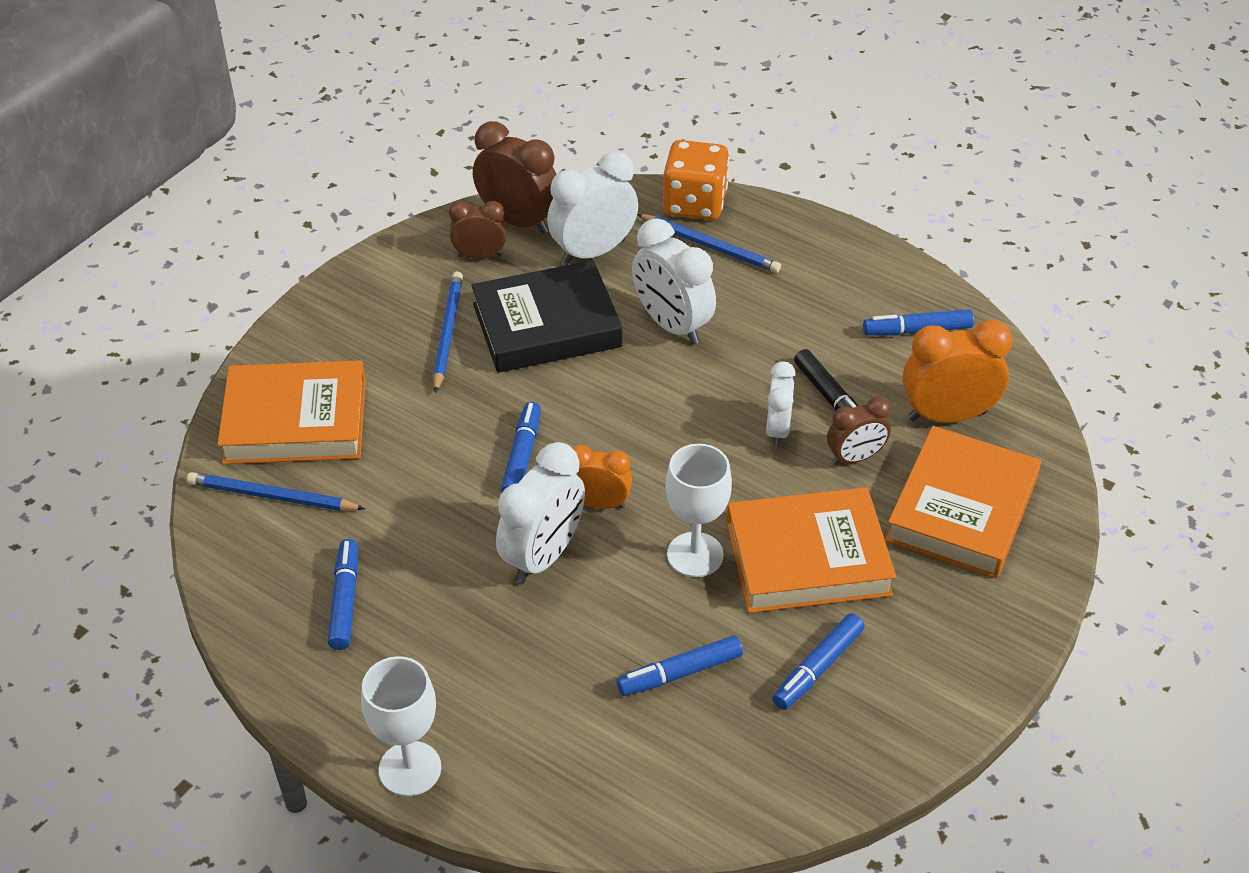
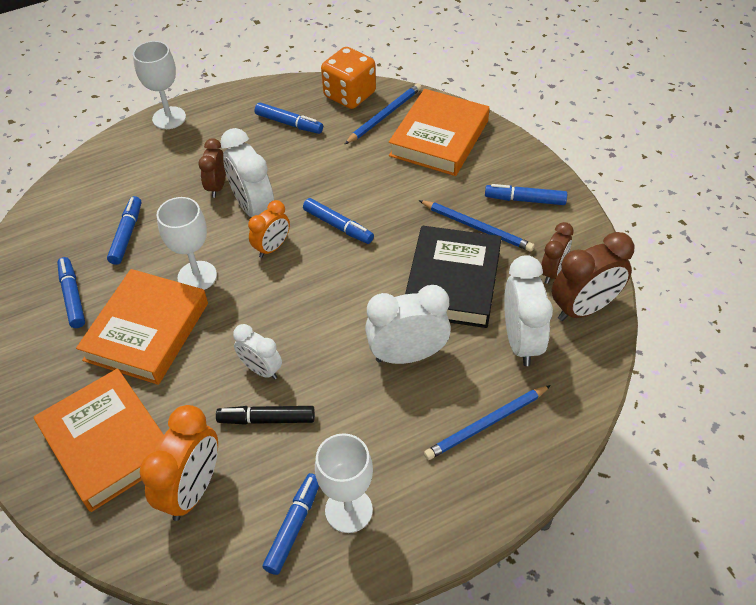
camera: 120 degrees right, 5 degrees up
orange dice [663,140,729,220] -> orange dice moved to [321,47,376,109]
brown clock [827,397,891,465] -> brown clock moved to [198,138,226,198]
none -> white goblet [315,433,373,533]
none -> blue marker [485,184,567,205]

